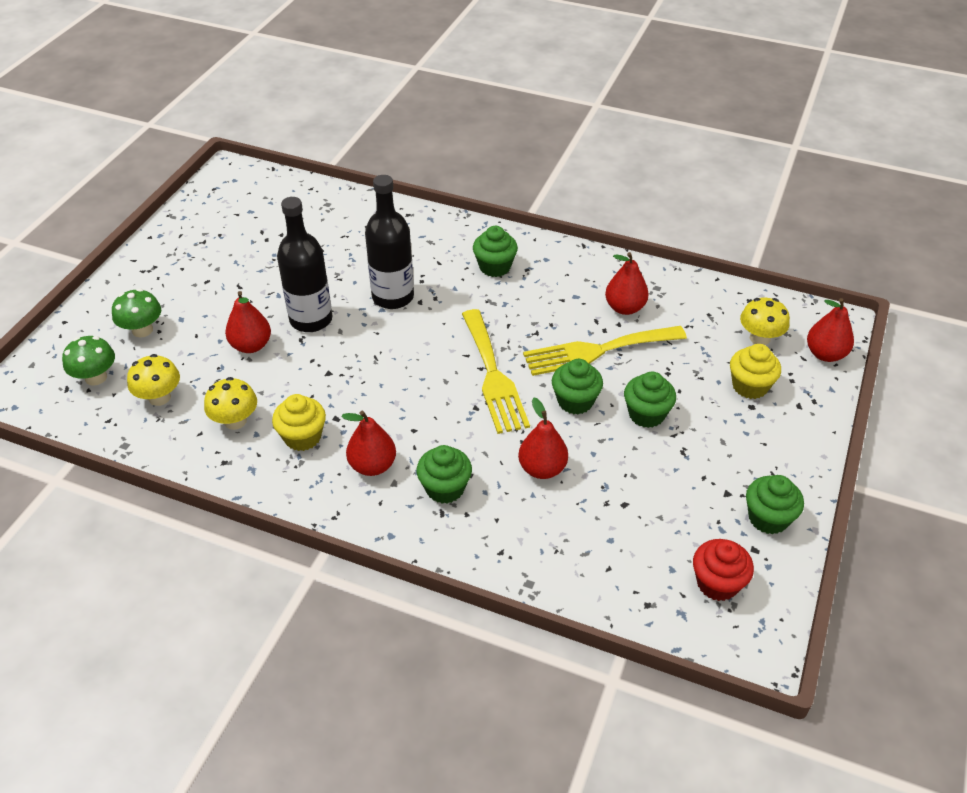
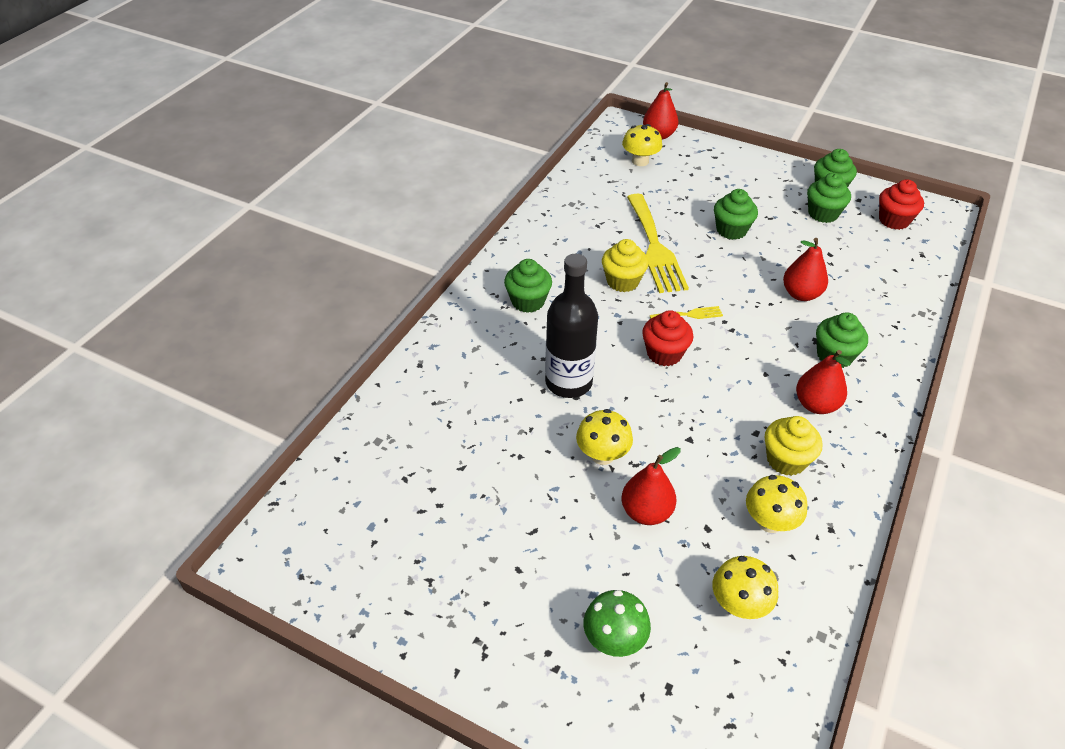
camera: 85 degrees left, 0 degrees up
green mushroom [62,336,115,386] -> none
black bottle [277,197,332,332] -> yellow mushroom [576,409,633,465]
yellow fork [462,309,530,434] -> yellow fork [650,306,723,319], size x0.45
green cupcake [552,359,603,414] -> green cupcake moved to [807,173,851,223]
red pear [605,252,649,315] -> none
yellow cupcake [730,344,781,399] -> yellow cupcake moved to [602,239,648,292]
none -> red cupcake [642,310,693,366]

